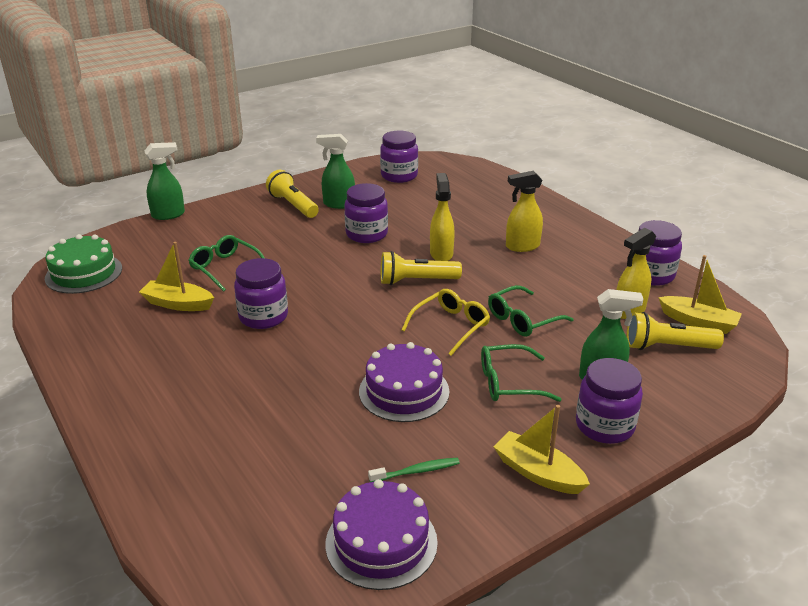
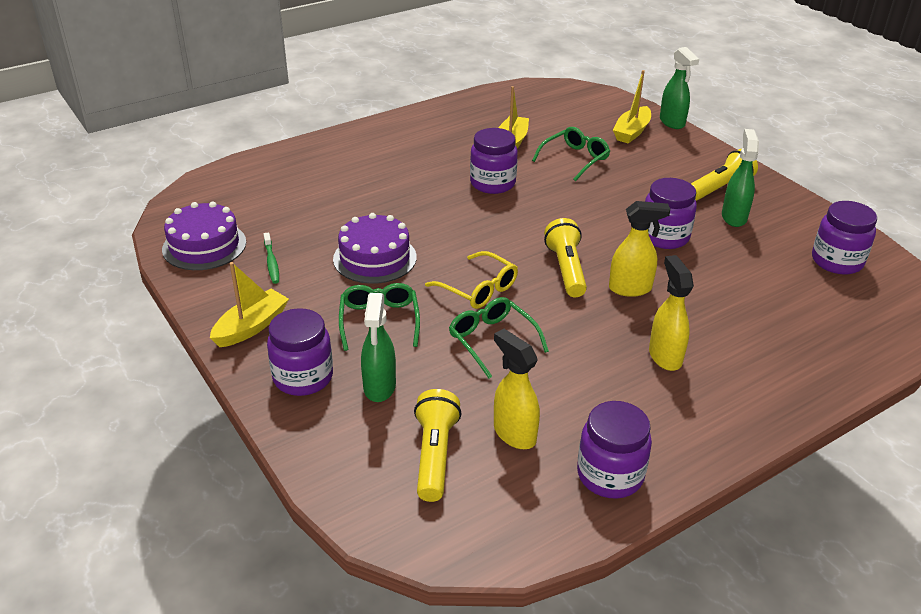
camera: 90 degrees right, 5 degrees up
green cake [45,234,122,294] -> none
yellow boat [658,255,742,334] -> yellow boat moved to [613,70,651,144]

